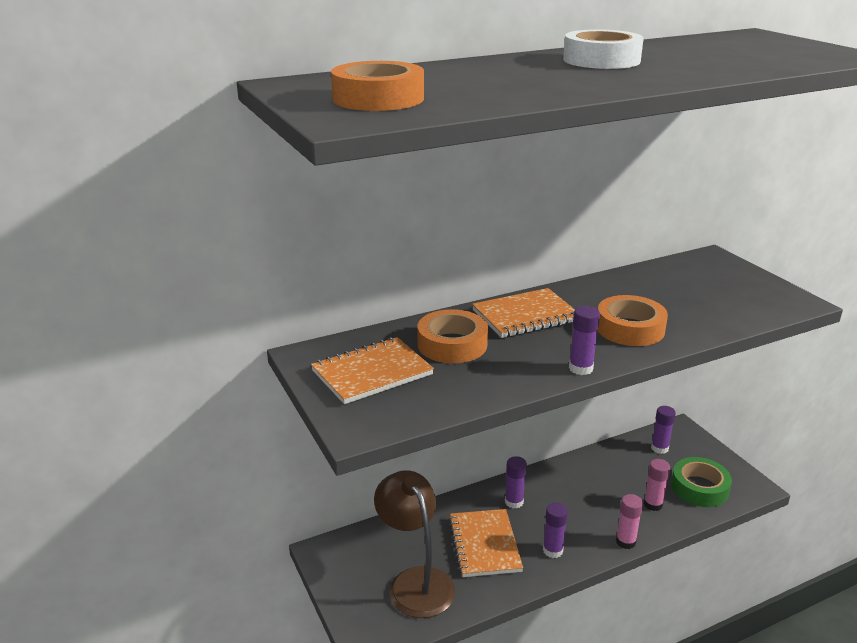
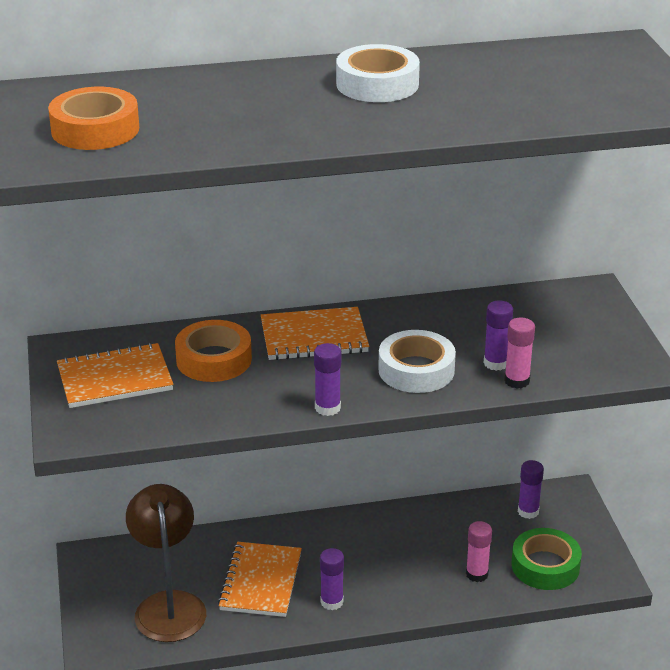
camera: 15 degrees right, 5 degrees up
purple glue stick [505,456,527,509] -> purple glue stick moved to [484,301,513,371]
orange tape [597,295,668,346] -> white tape [378,330,456,393]
pink glue stick [616,494,643,549] -> pink glue stick moved to [504,318,535,389]

